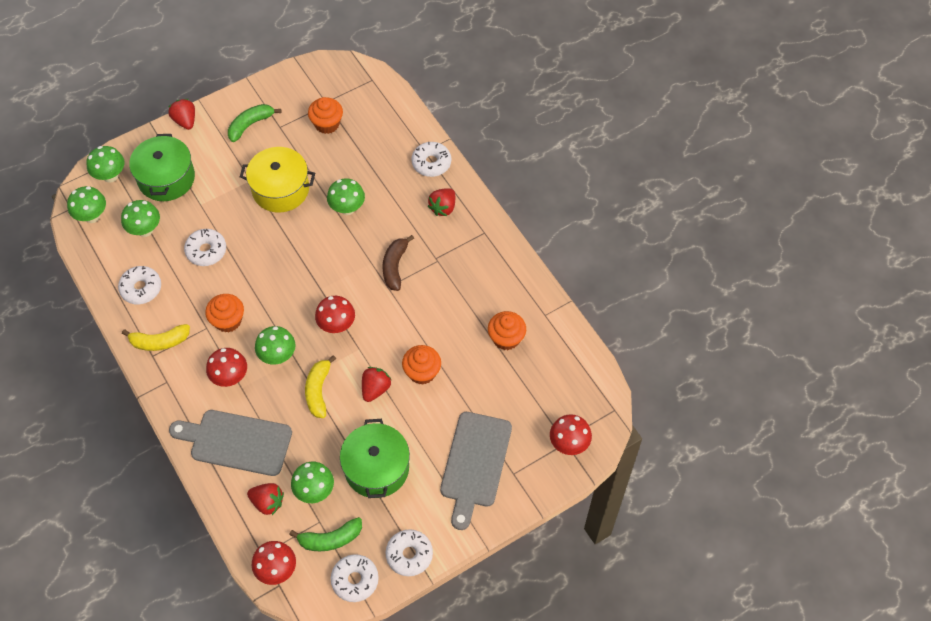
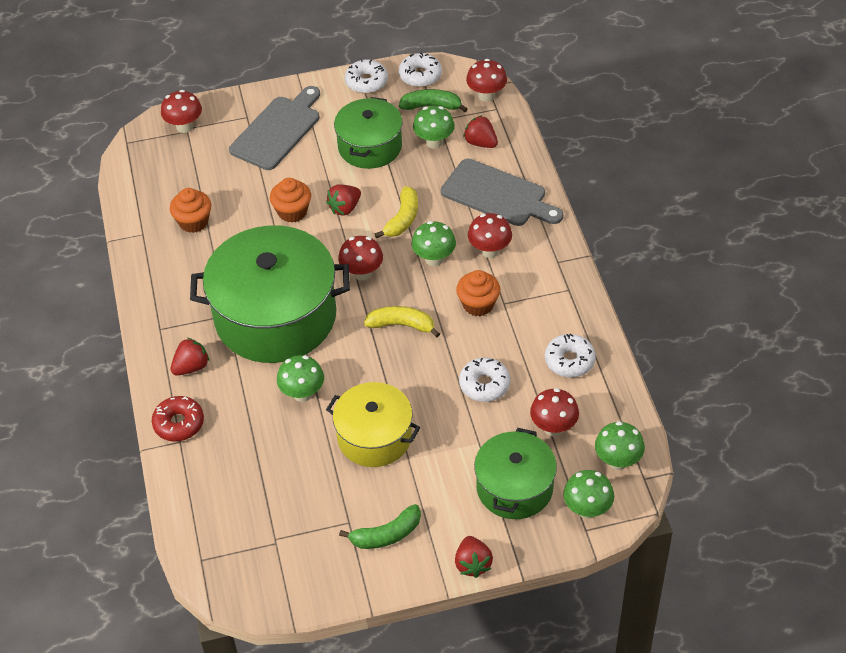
camera: 160 degrees left, 10 degrees down
green mushroom [121,200,160,237] -> red mushroom [530,388,579,436]
yellow banana [122,324,190,351] -> yellow banana moved to [364,306,440,337]
orange cupcake [308,97,343,134] -> none
brown banana [382,235,414,291] -> green pot [190,225,350,363]
white donut [411,142,451,177] -> red donut [152,396,204,441]

